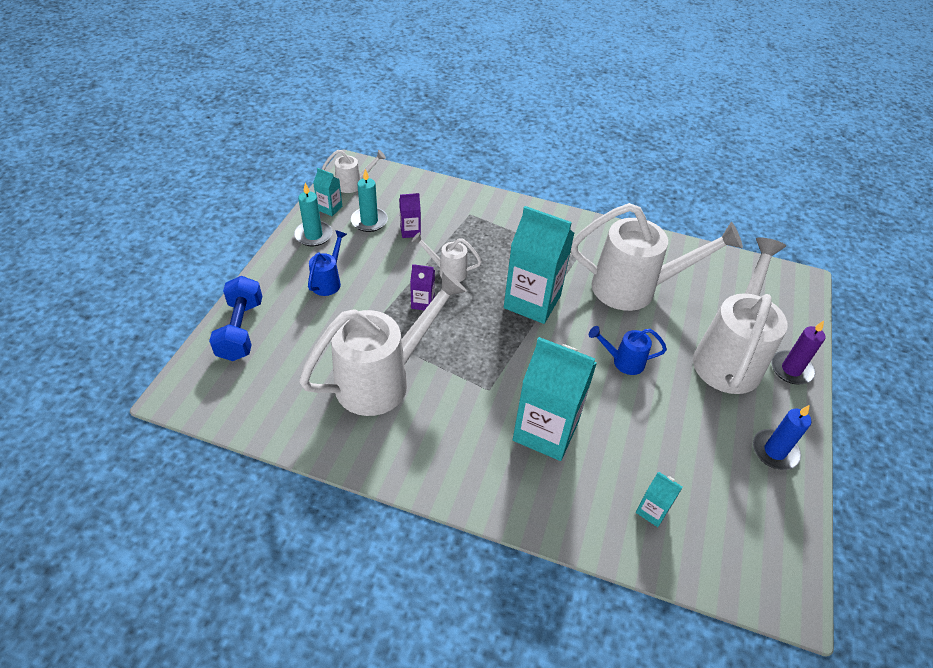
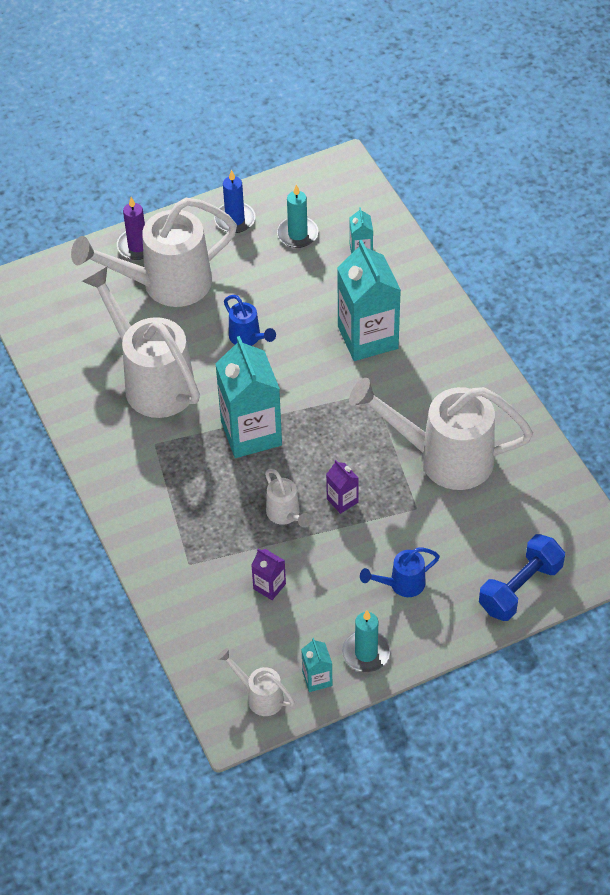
camera: 130 degrees left, 5 degrees up
turquoise candle [351,169,388,232] -> turquoise candle moved to [277,185,319,248]

